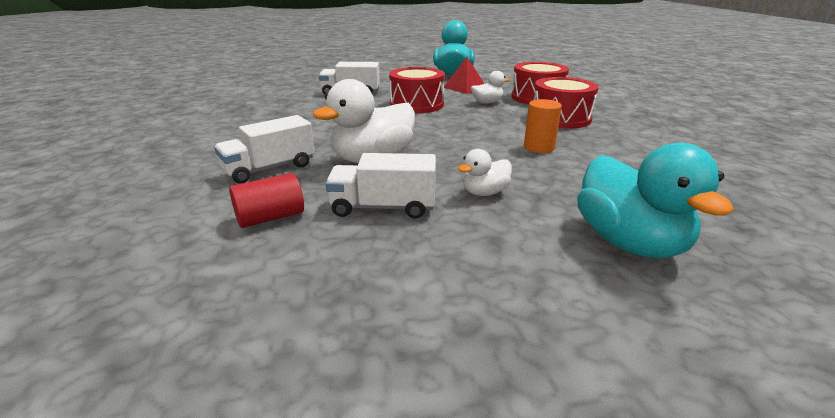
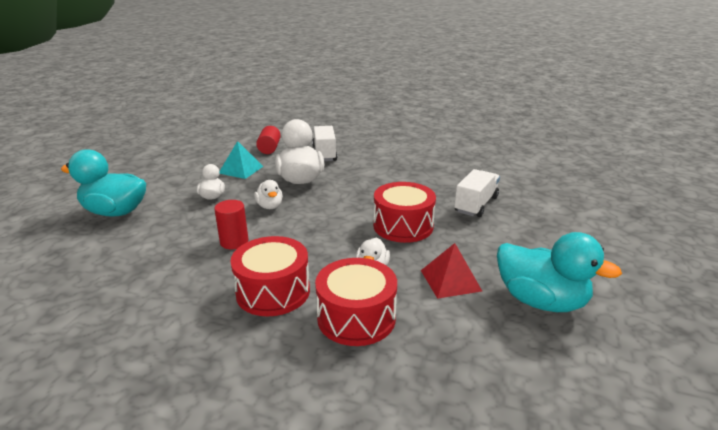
camera: 120 degrees right, 0 degrees up
white truck [325,153,436,219] -> turquoise pyramid [219,141,264,179]
orange cylinder [524,99,562,153] -> red cylinder [214,200,249,249]
none -> white duck [254,180,283,209]

